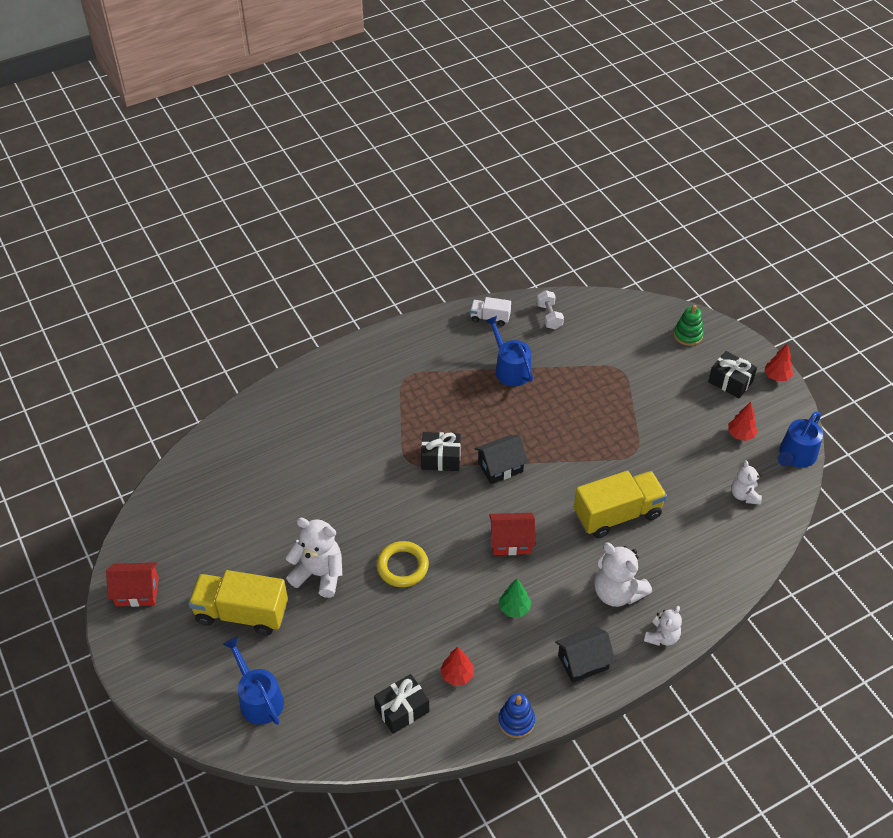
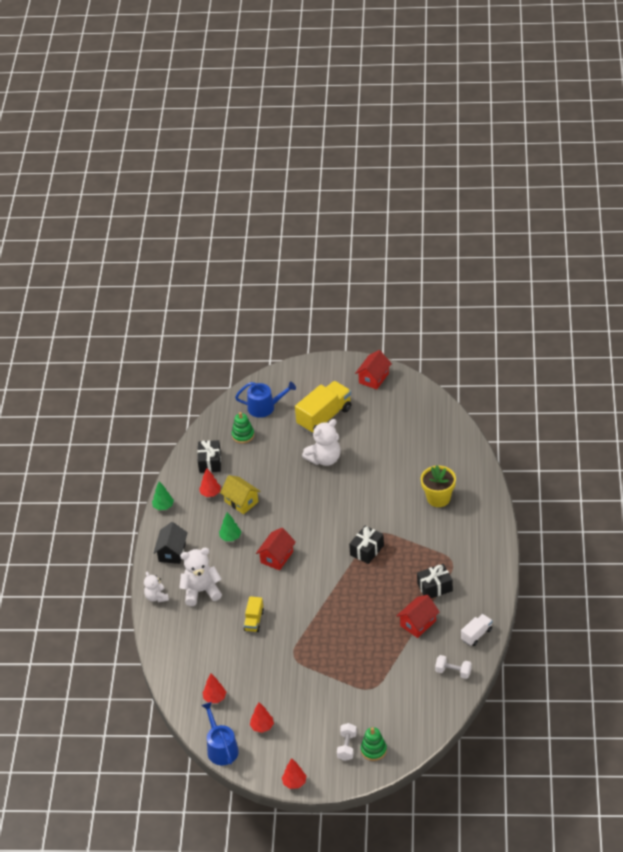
camera: 125 degrees right, 5 degrees down
yellow ring [377,541,429,587] -> none
black house [474,435,528,484] -> none
blue watering can [485,316,533,386] -> red house [397,595,439,638]
blue stacking toy [498,693,535,738] -> green tree [152,481,174,510]
yellow truck [574,471,667,538] -> yellow truck [243,596,264,632], size x0.52
black gift [708,351,757,399] -> black gift moved to [417,564,453,598]
white teddy bear [731,460,762,505] -> red tree [203,674,226,703]
none -> yellow house [220,475,261,514]
none -> green stacking toy [232,412,254,443]
none -> white dumbbell [337,723,357,761]
none -> yellow flower pot [421,465,456,507]

